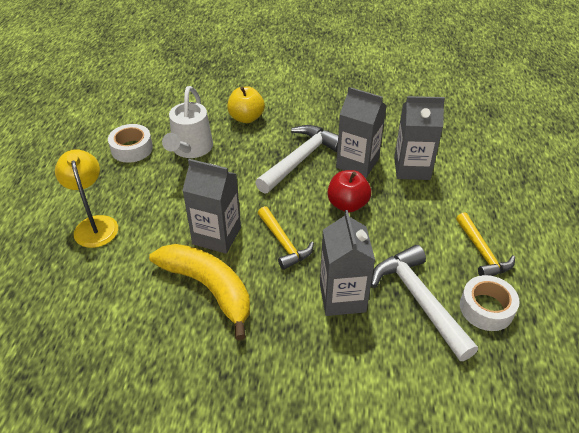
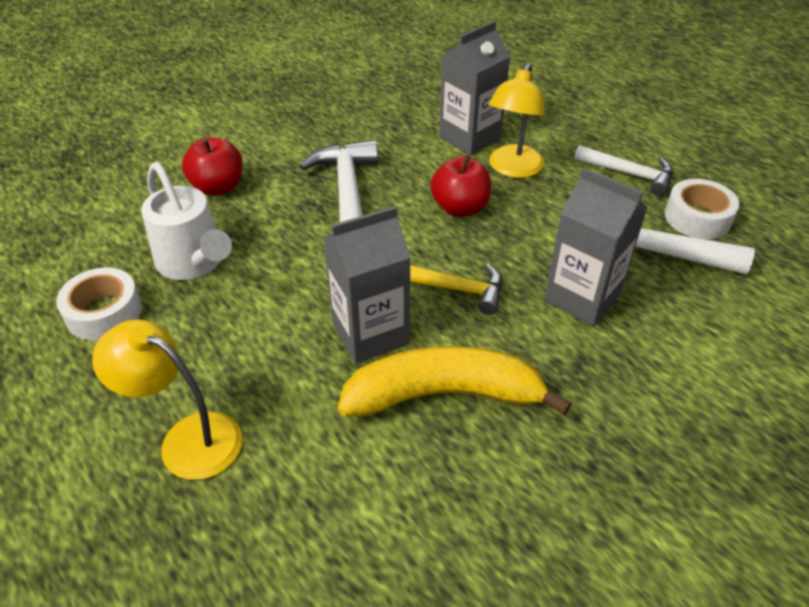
camera: 45 degrees left, 0 degrees up
yellow apple [227,86,265,123] -> red apple [182,137,243,196]
grey carton [336,87,387,178] -> none
yellow hammer [456,212,515,276] -> white hammer [574,145,673,196]
none -> yellow lamp [489,64,545,178]

